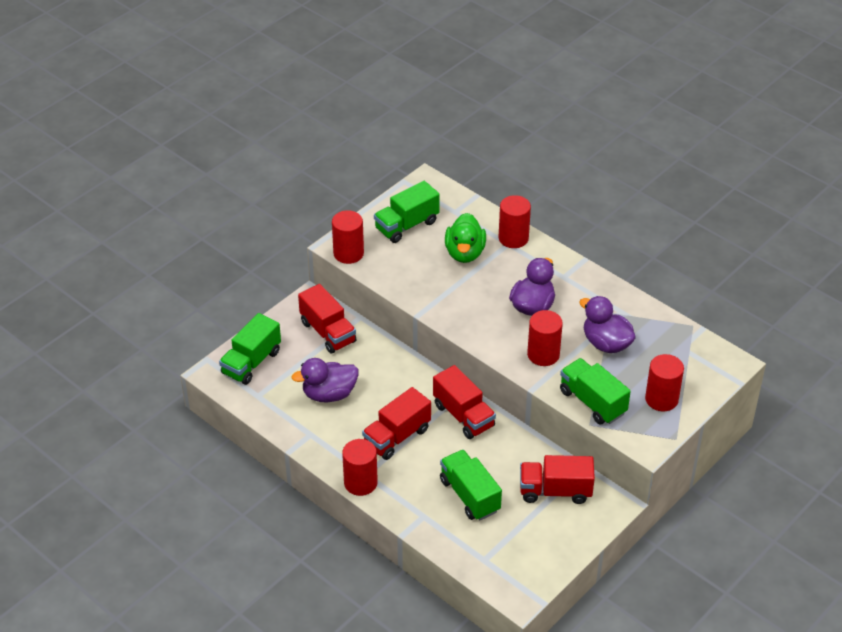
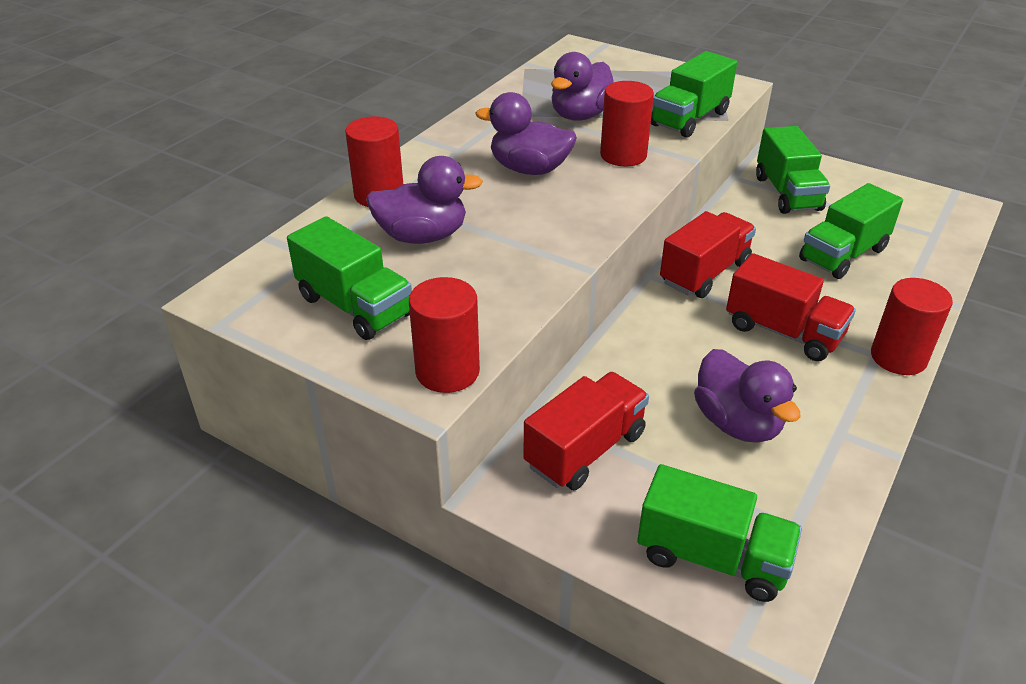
camera: 100 degrees left, 5 degrees down
green duck [445,213,486,263] -> purple duck [366,156,483,244]
red truck [520,455,595,504] -> green truck [756,126,830,214]
red cylinder [645,354,684,411] -> none

